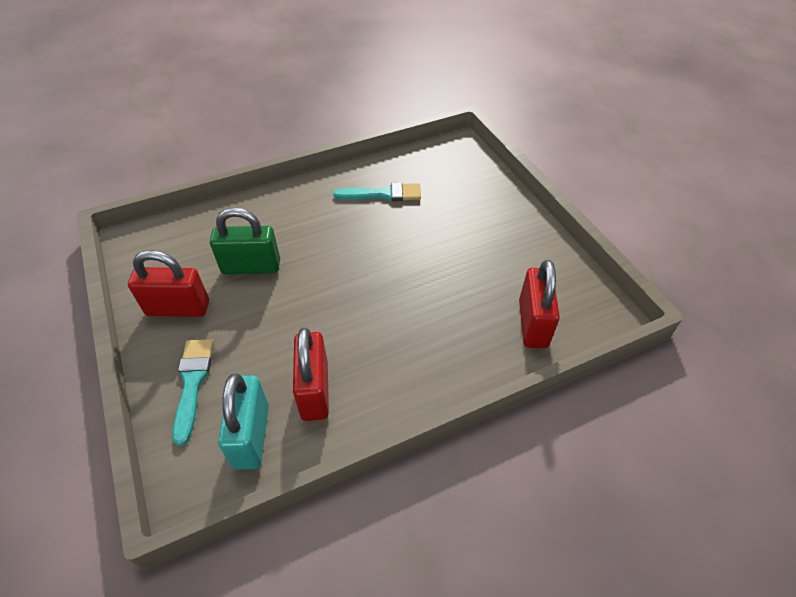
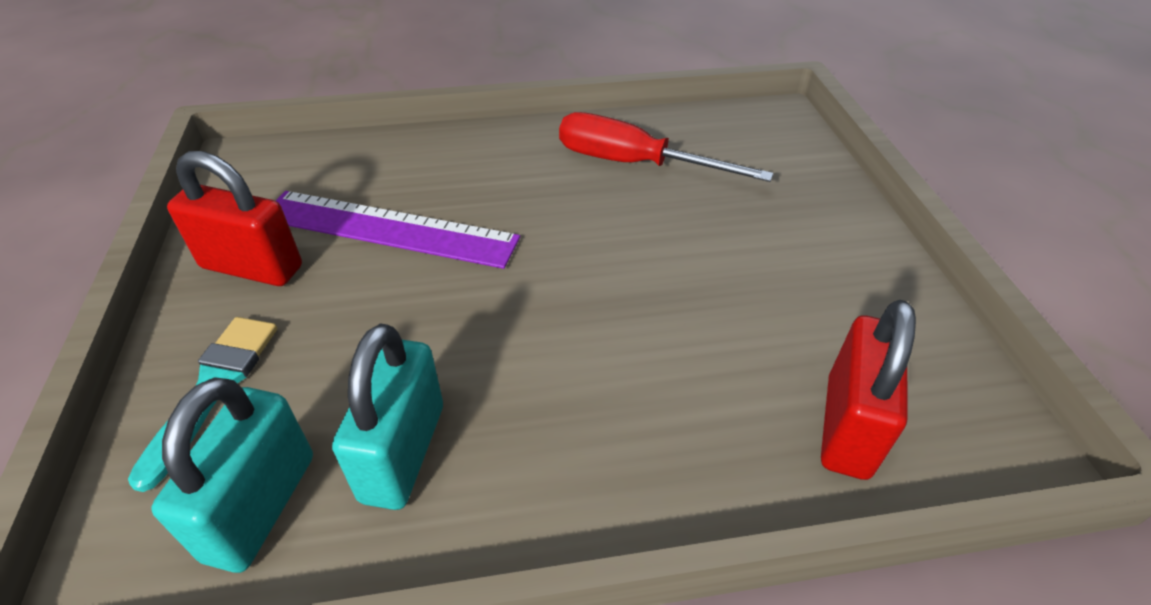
camera: 15 degrees right, 5 degrees down
green padlock [210,207,280,274] -> purple ruler [276,191,520,269]
red padlock [293,328,329,421] -> turquoise padlock [332,323,443,510]
turquoise brush [333,182,421,201] -> red screwdriver [559,112,773,182]

